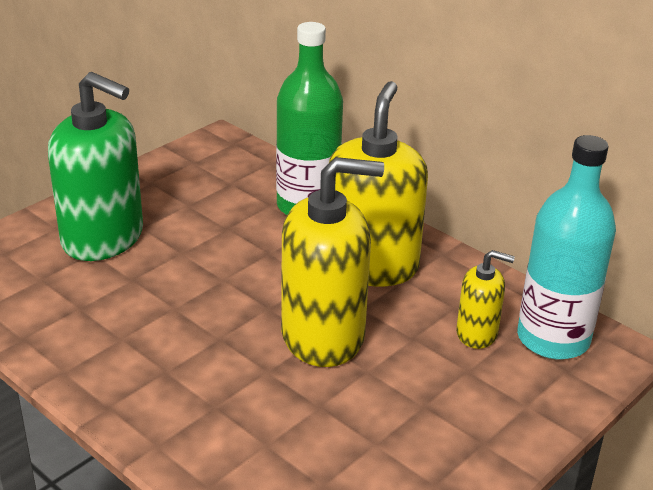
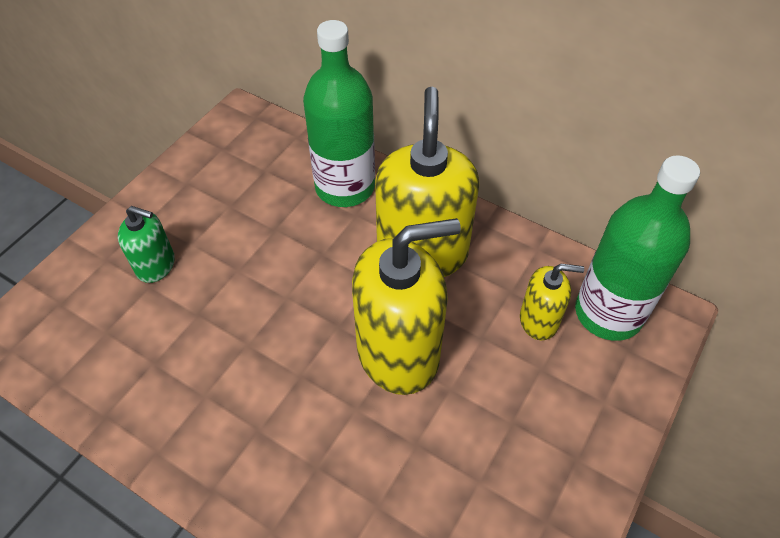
camera: 10 degrees left, 20 degrees up
green soap dispenser [48,72,143,261] -> green soap dispenser [118,206,175,283], size x0.50
turquoise bottle [517,135,616,359] -> green bottle [575,155,700,341]

